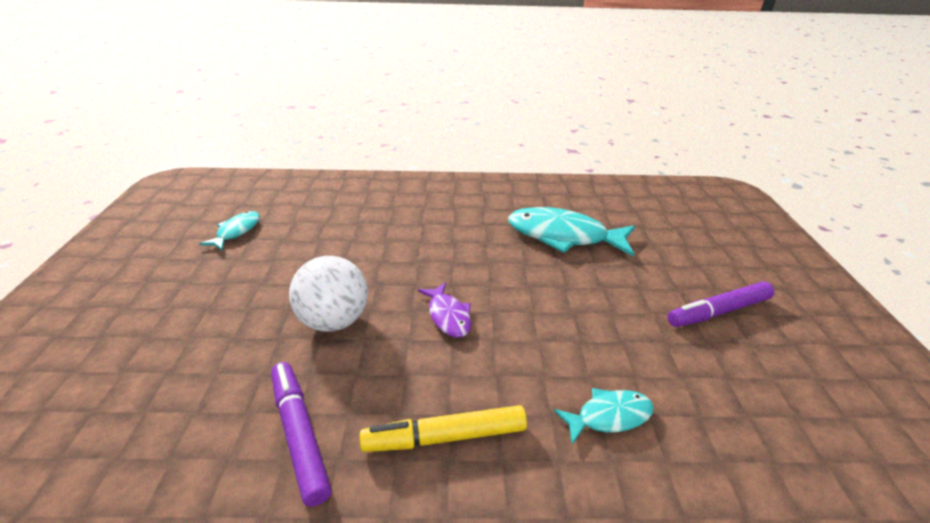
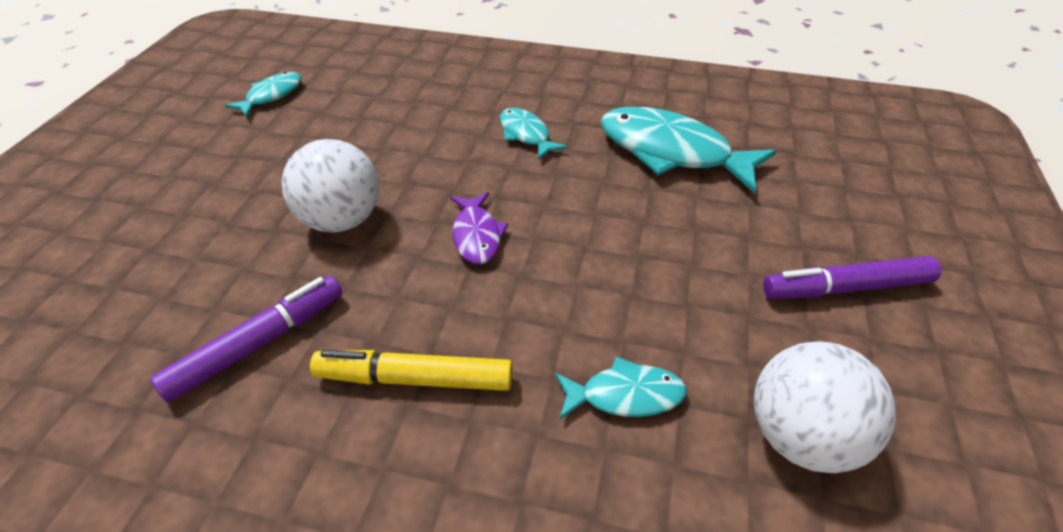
camera: 15 degrees right, 10 degrees up
purple marker [271,362,332,507] -> purple marker turned 60 degrees clockwise [150,276,342,402]
none -> turquoise fish [500,108,568,160]
none -> white ball [754,341,896,473]

